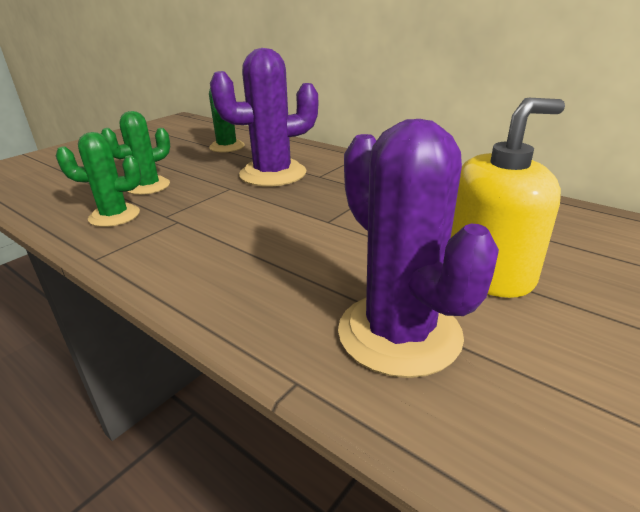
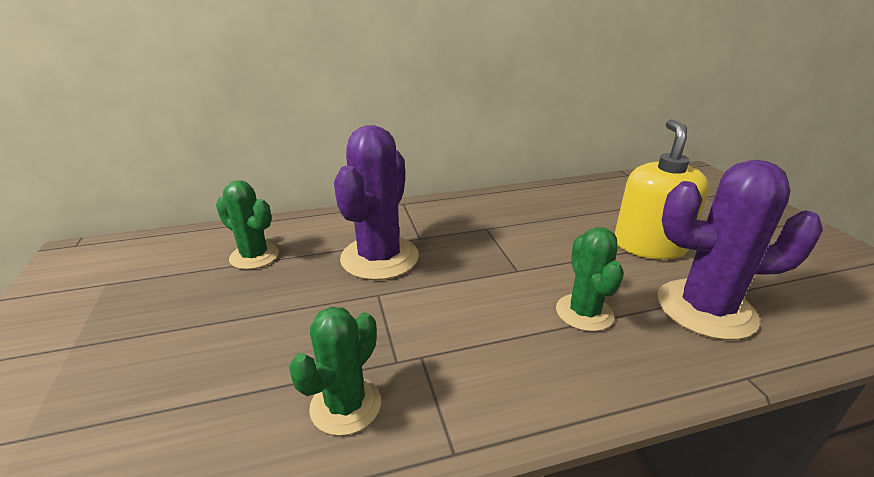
camera: 55 degrees left, 0 degrees up
green cactus [101,111,170,195] -> green cactus moved to [556,227,624,332]

